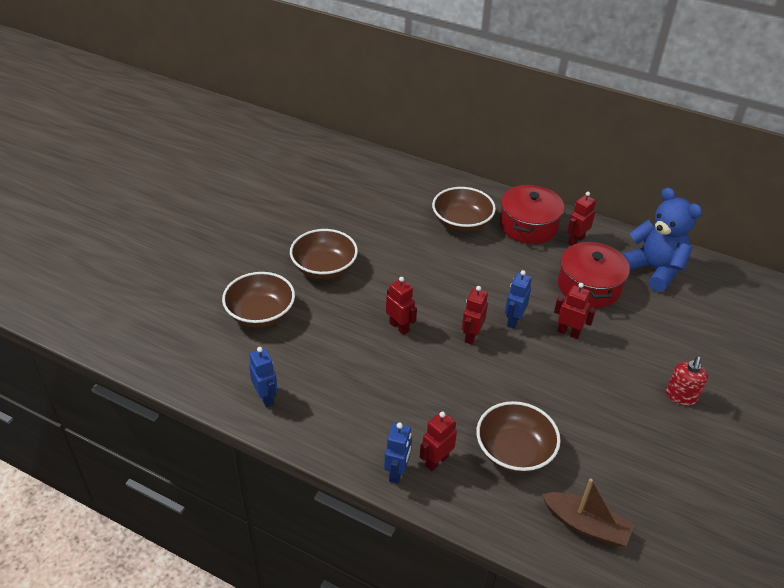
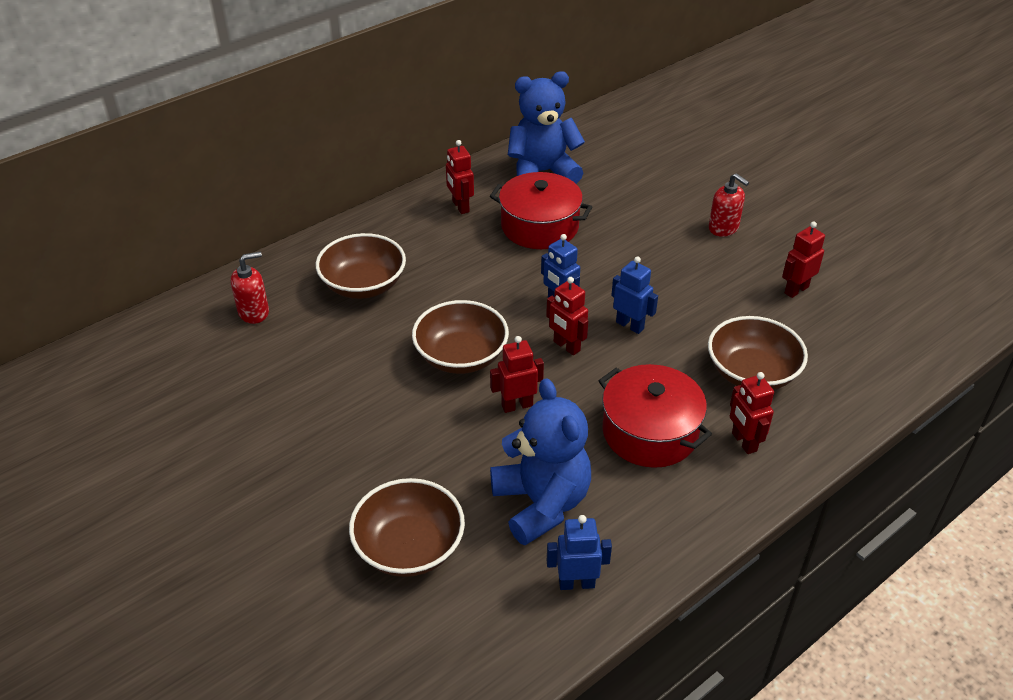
camera: 65 degrees left, 0 degrees up
brown bowl [290,229,358,279] -> brown bowl moved to [412,300,509,374]
blue robot [384,423,412,484] -> blue robot moved to [611,256,658,334]
red pot [500,185,564,244] -> red pot moved to [599,364,712,468]
brown boat [542,478,634,547] -> none
red robot [554,283,596,339] -> red robot moved to [782,222,825,298]
none -> red soap dispenser [231,252,269,324]
none -> blue teddy bear [490,378,591,545]

